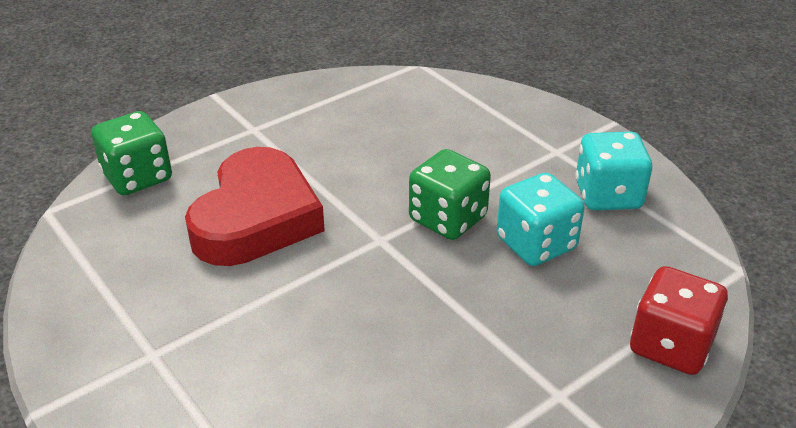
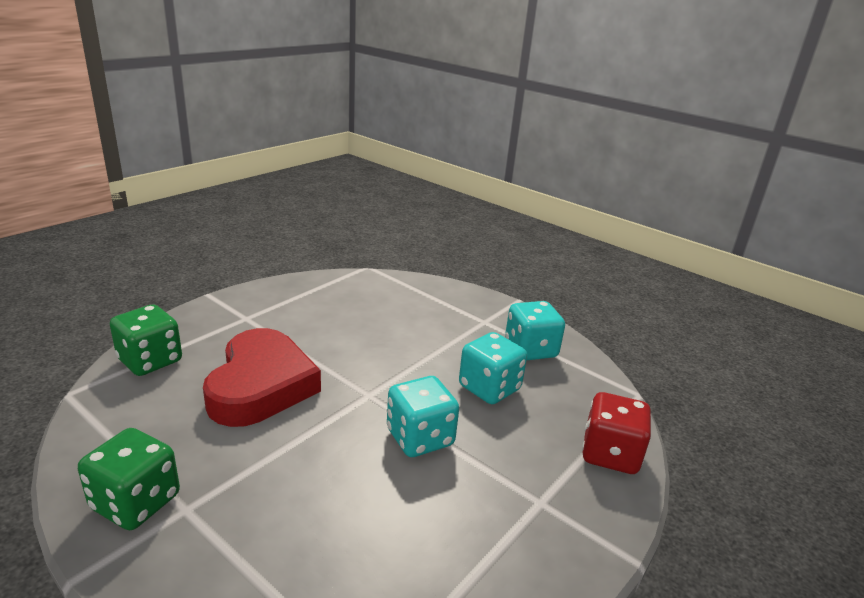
camera: 15 degrees left, 10 degrees down
green dice [409,149,491,240] -> green dice moved to [78,428,180,530]
none -> turquoise dice [387,376,459,457]

